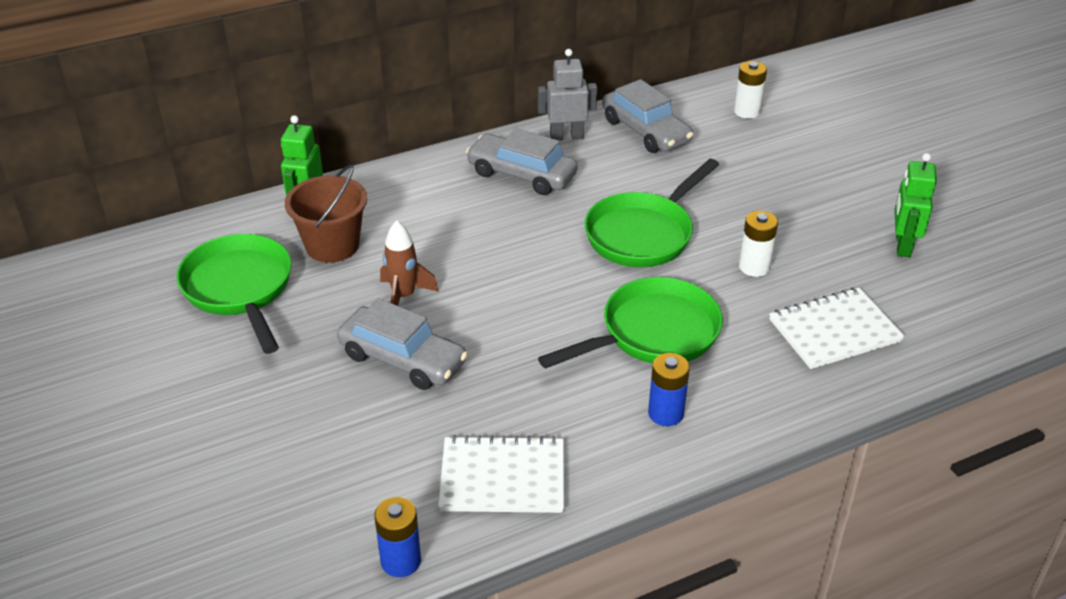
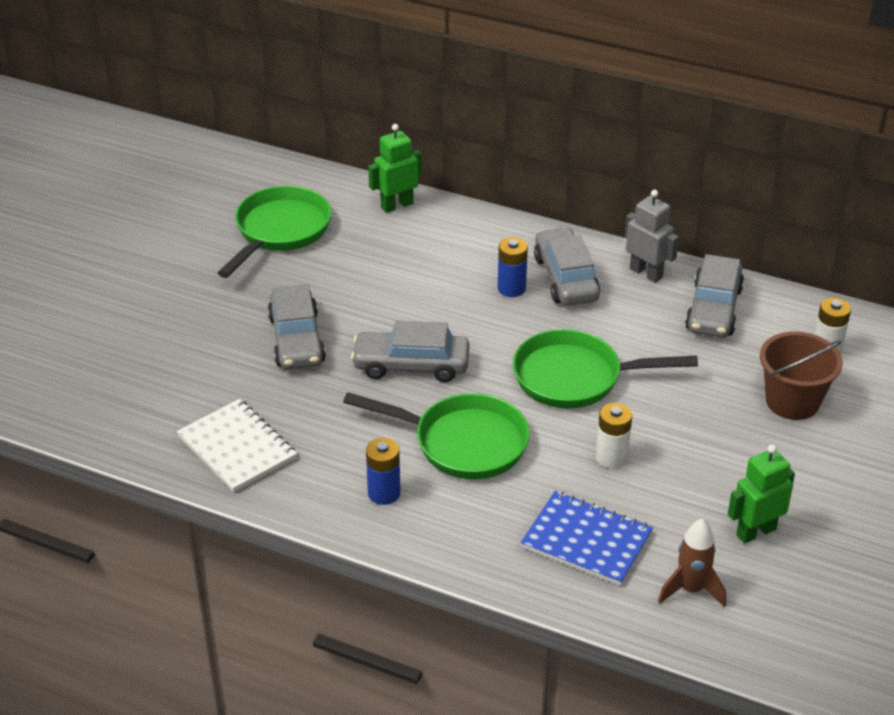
camera: 50 degrees right, 0 degrees up
brown bucket [285,165,367,263] -> brown bucket moved to [760,331,843,420]
blue battery [374,497,421,577] -> blue battery moved to [498,237,528,297]
brown rocket [380,221,439,306] -> brown rocket moved to [658,519,726,608]
white notebook [769,288,905,369] -> blue notebook [521,491,653,586]
none -> grey car [351,321,470,382]

